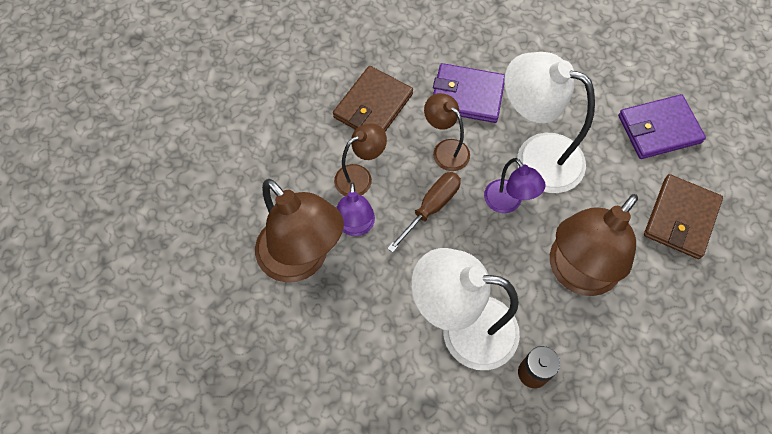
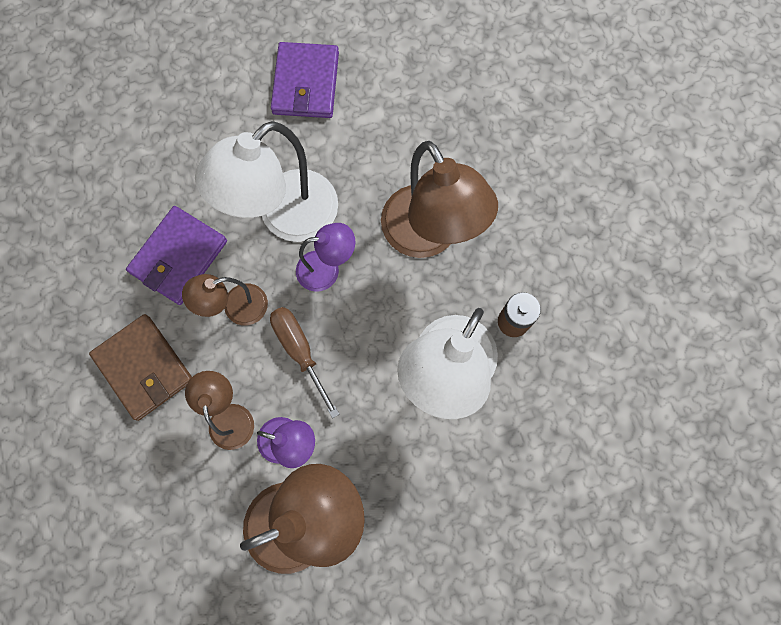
camera: 70 degrees left, 10 degrees up
brown wallet [644,174,723,259] -> none

